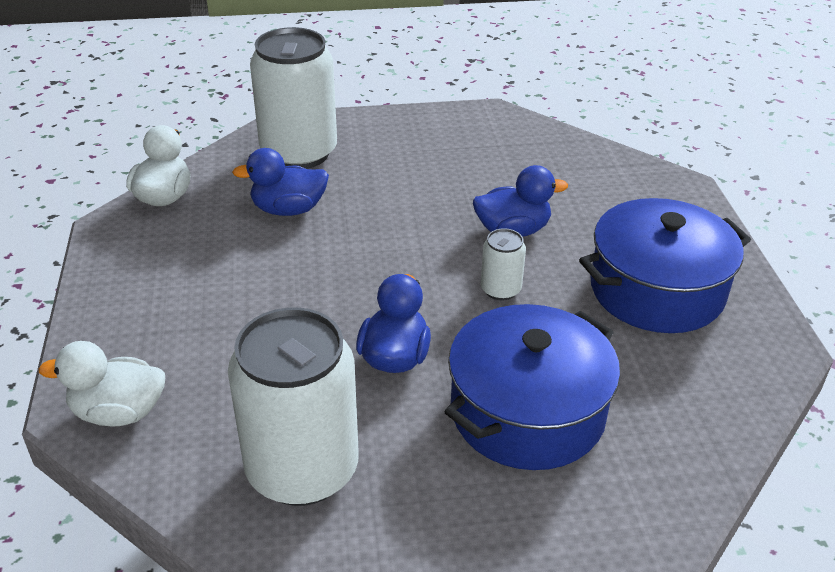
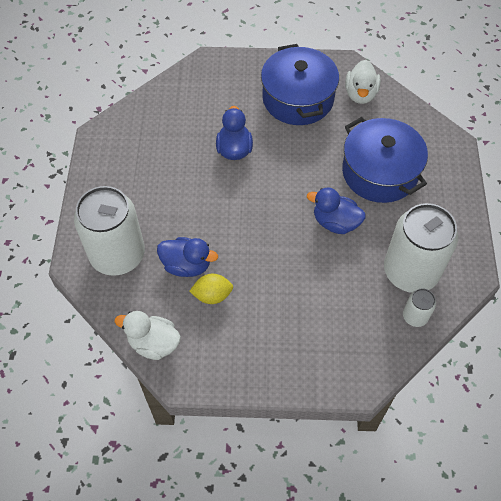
camera: 80 degrees left, 20 degrees up
white duck [39,341,165,426] -> white duck moved to [345,60,381,104]
blue duck [232,148,329,216] -> blue duck turned 75 degrees counterclockwise [157,237,218,277]
white can [481,228,526,301] -> white can moved to [403,289,436,327]
none -> yellow lemon [189,274,233,304]

